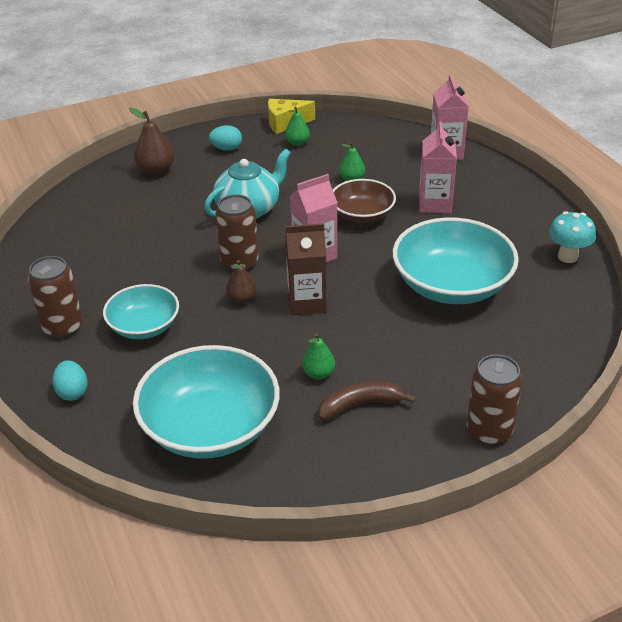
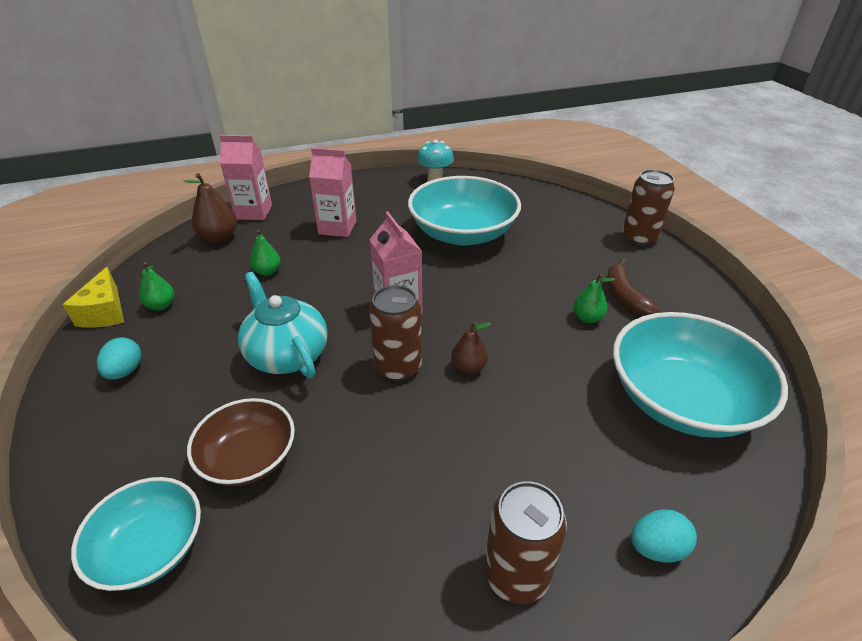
camera: 85 degrees left, 0 degrees up
turquoise bowl [103,284,179,339] -> turquoise bowl moved to [71,477,201,591]
brown pear [129,108,174,176] -> brown pear moved to [183,173,237,243]
brown carton [285,223,327,315] -> none
brown bowl [333,179,396,223] -> brown bowl moved to [187,398,295,486]

